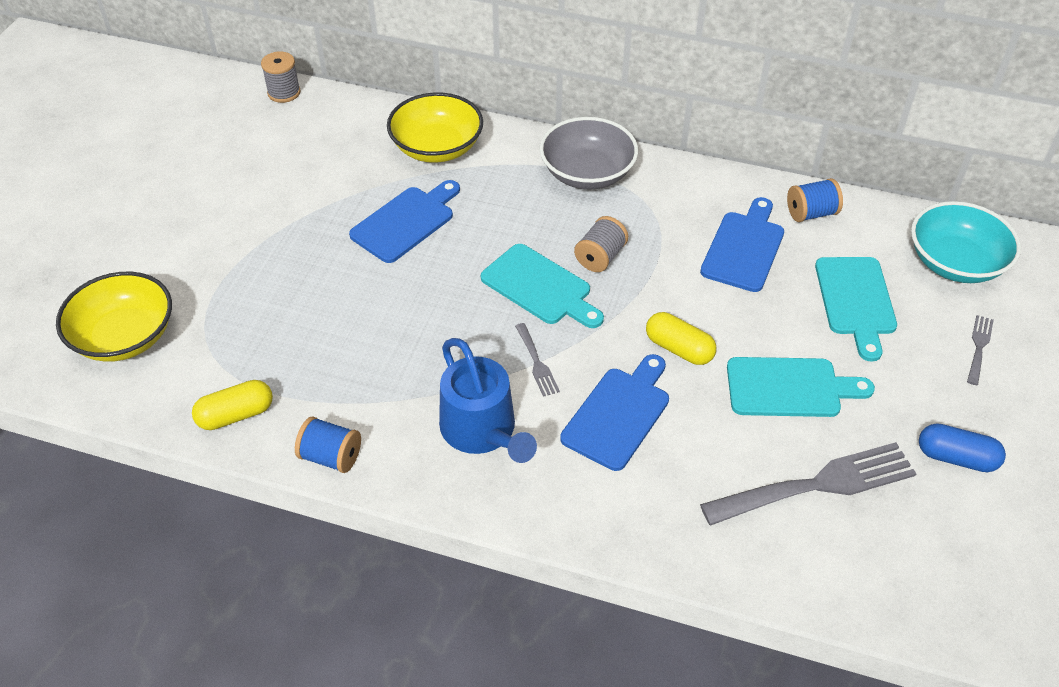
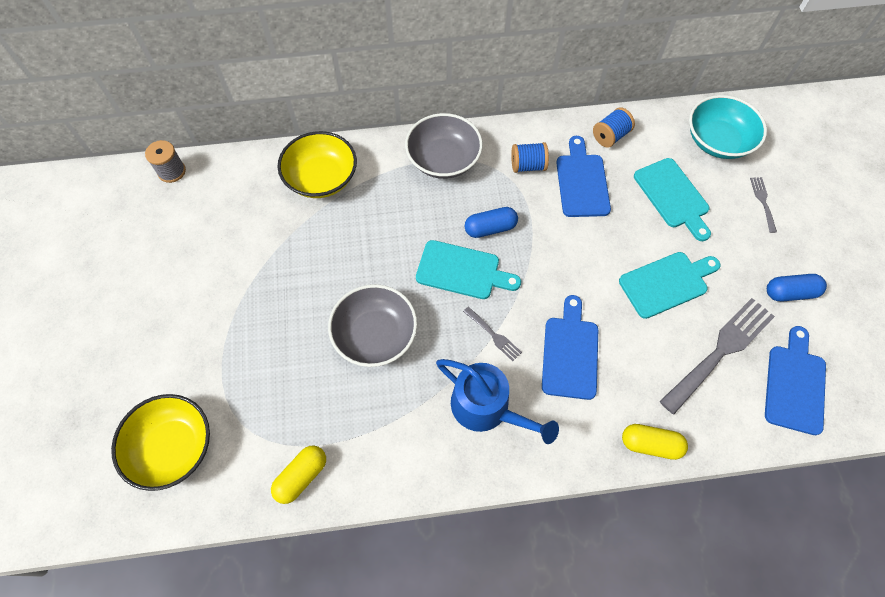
camera: 25 degrees left, 15 degrees up
blue spool [295,416,361,473] -> blue spool moved to [511,142,549,173]
blue cutting board [349,180,460,263] -> blue cutting board moved to [765,326,826,435]
grey spool [574,216,628,272] -> blue capsule [465,207,518,238]
yellow capsule [646,312,717,365] -> yellow capsule moved to [622,424,688,460]
none -> grey bowl [328,284,417,367]

